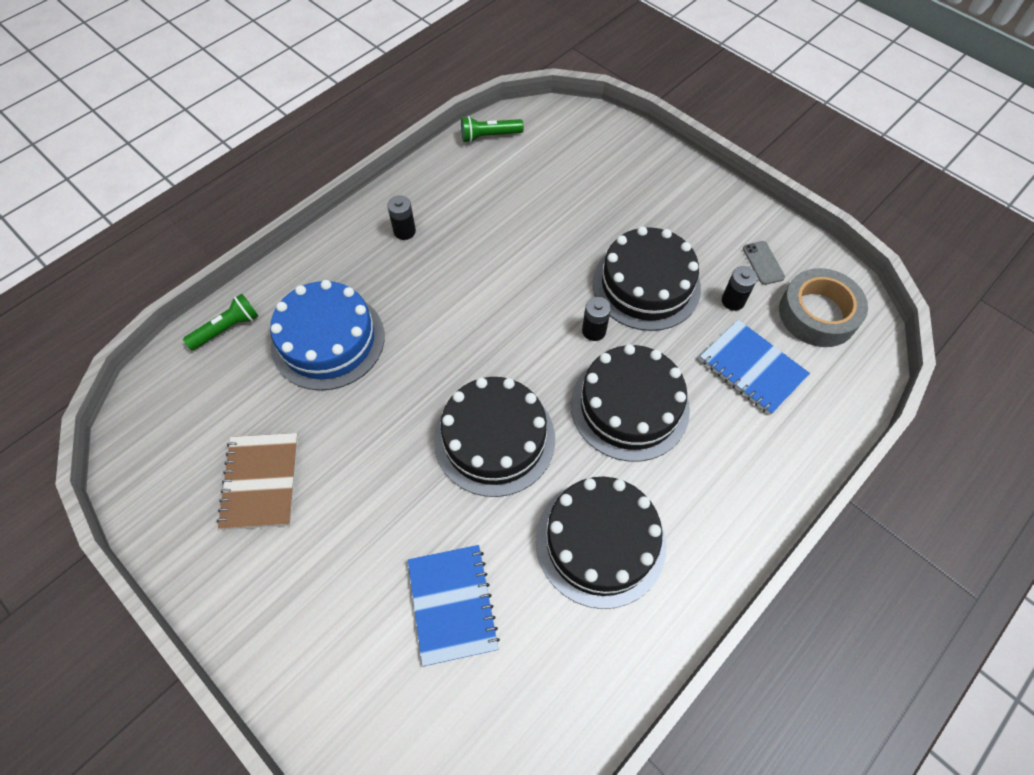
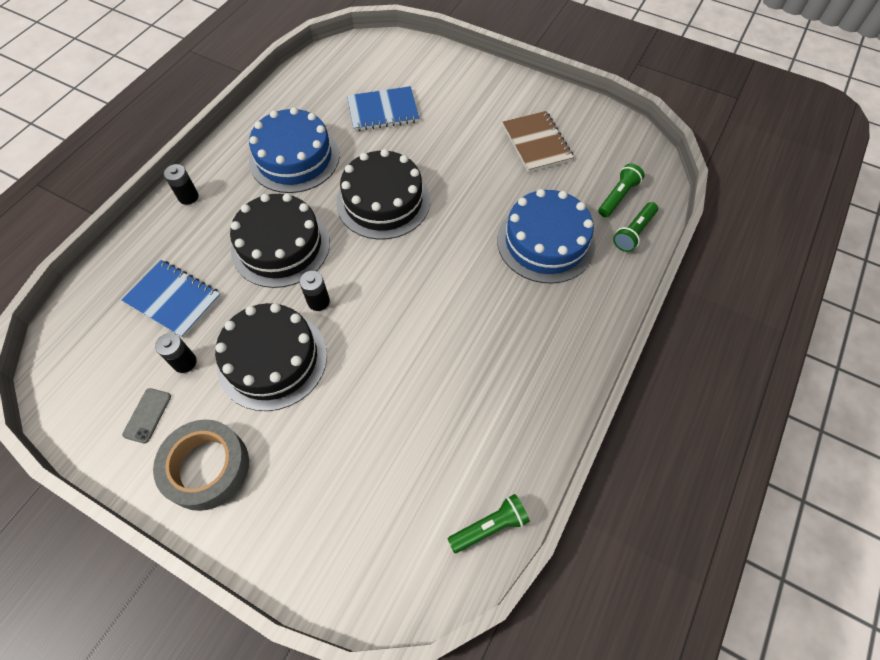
camera: 165 degrees right, 0 degrees up
black battery [387,195,416,240] -> black battery moved to [164,164,199,205]
blue notebook [408,545,500,666] -> blue notebook turned 75 degrees counterclockwise [347,86,419,131]
black cake [536,477,666,609] -> blue cake [249,107,340,193]
grey phone [743,241,785,285] -> grey phone turned 45 degrees clockwise [122,388,171,443]
grey tape [779,268,868,347] -> grey tape moved to [153,420,249,511]
none -> green flashlight [599,163,645,217]

